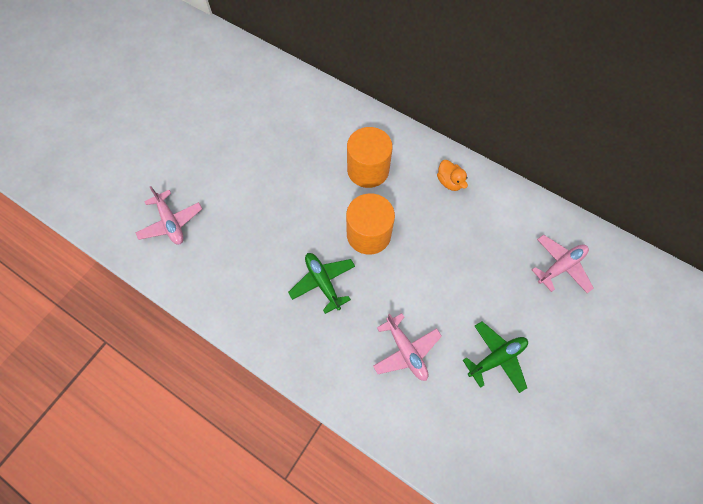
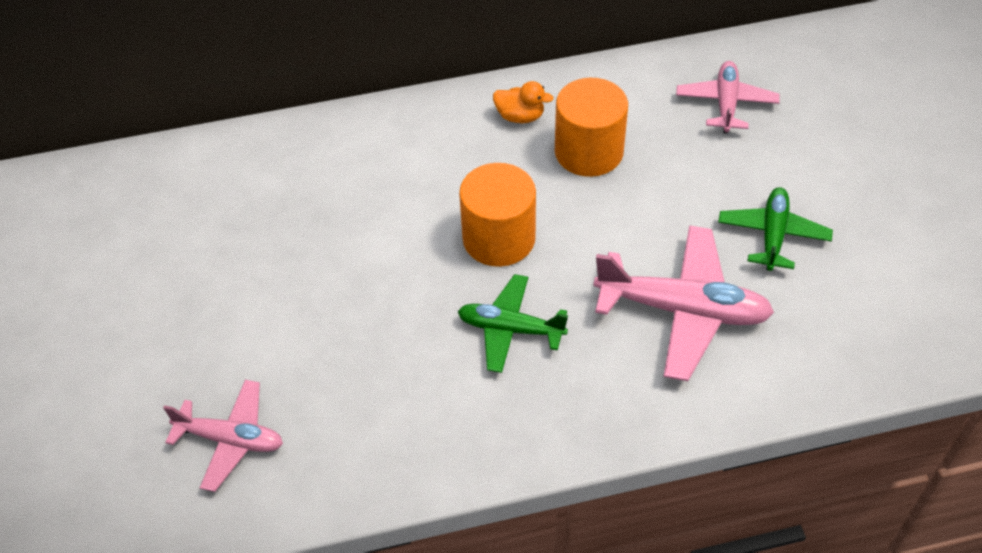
camera: 45 degrees left, 15 degrees down
orange cylinder [347,127,393,188] -> orange cylinder moved to [555,78,628,177]
pink plane [373,313,442,381] -> pink plane [593,225,774,381], size x1.60

